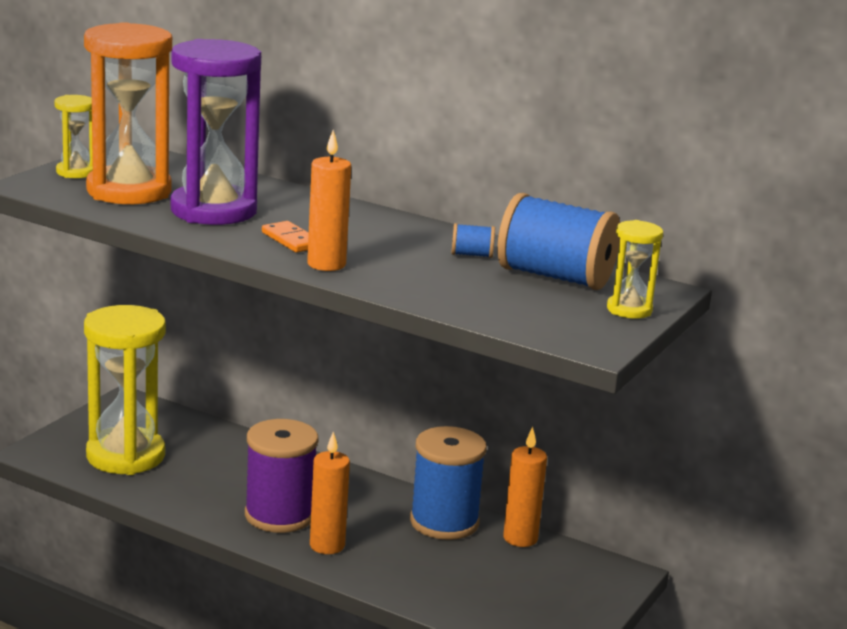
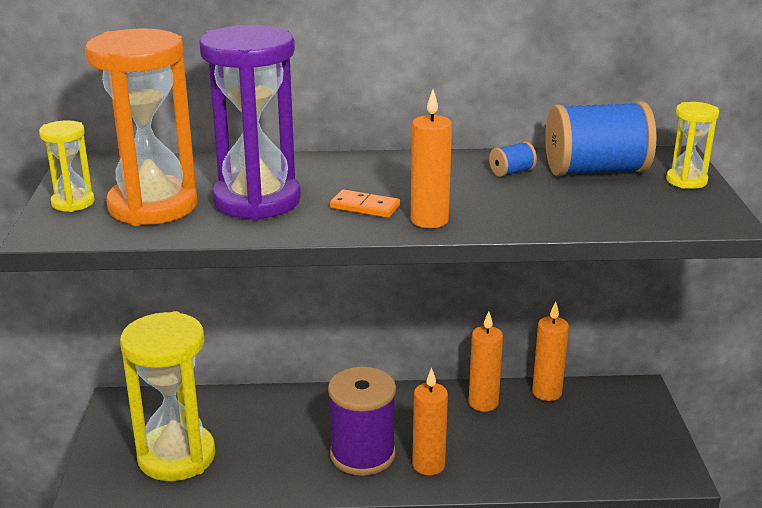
camera: 30 degrees left, 5 degrees up
blue spool [410,426,487,540] -> orange candle [469,311,503,412]

